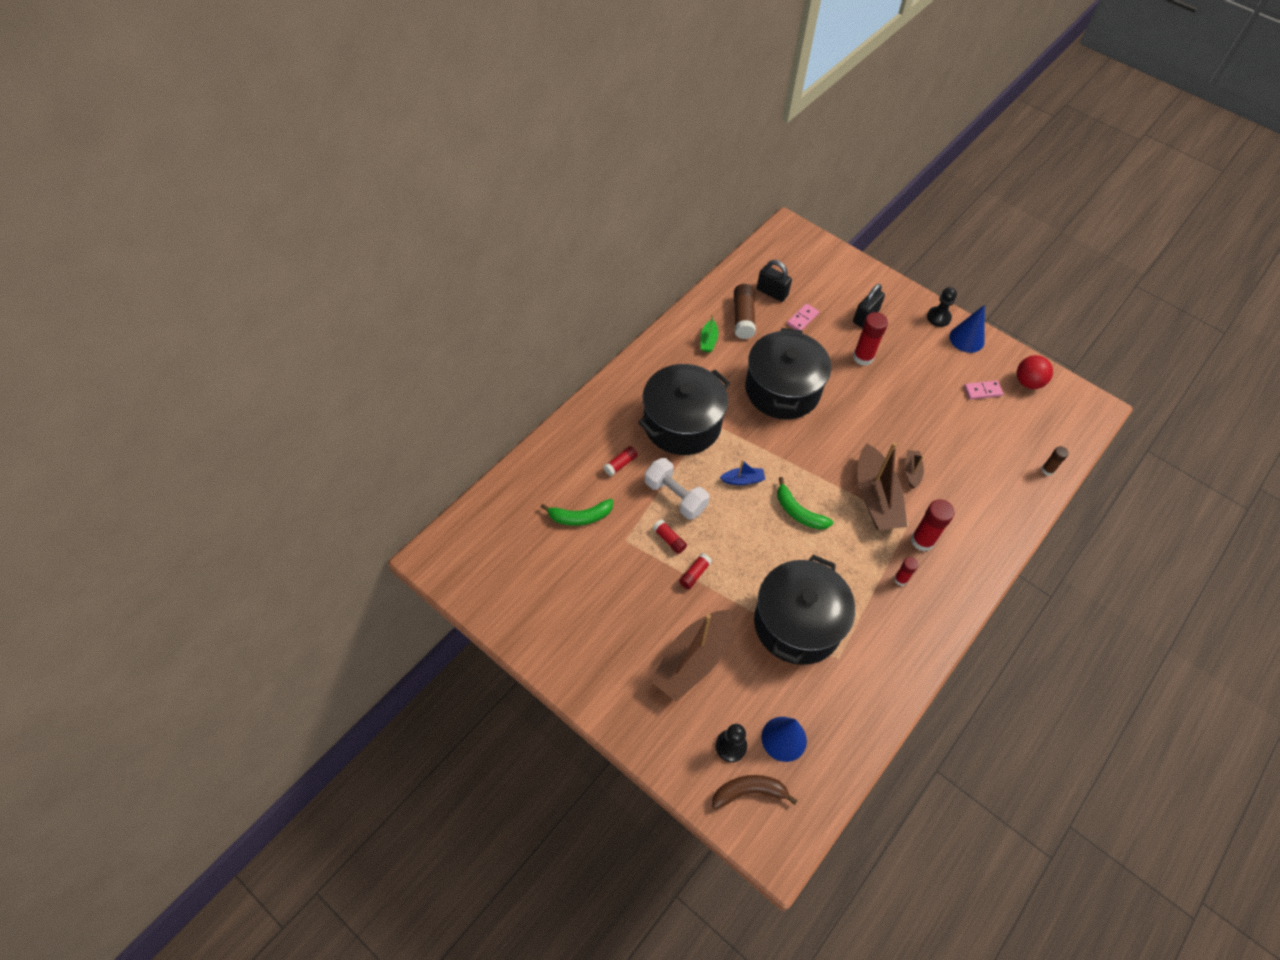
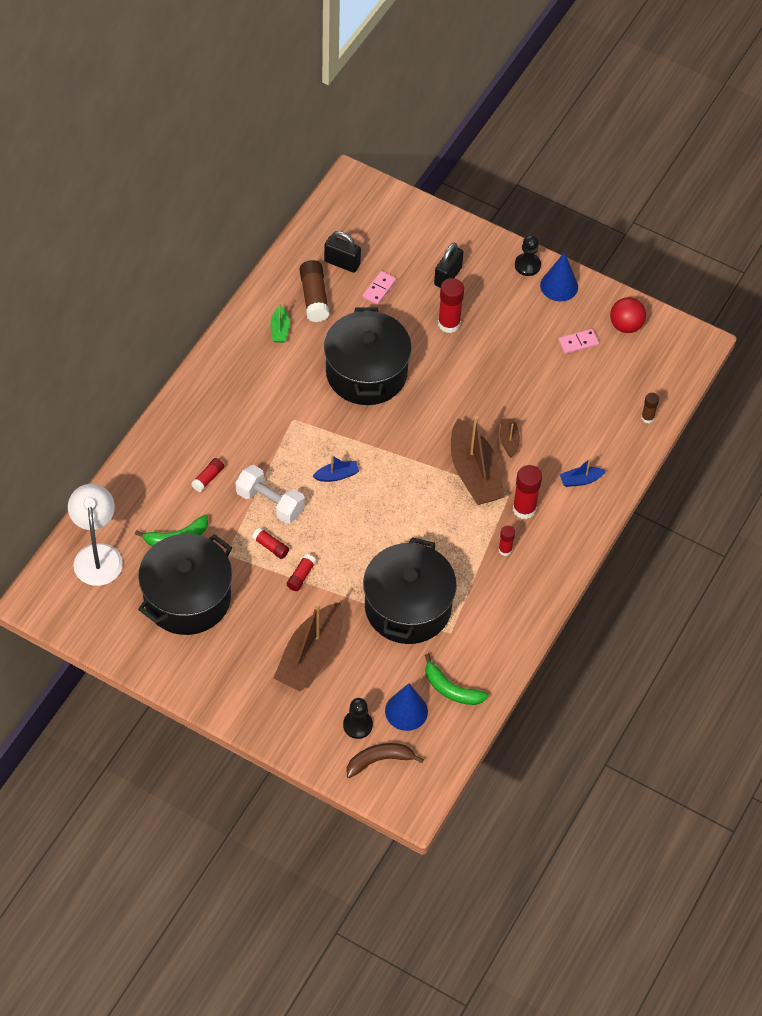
camera: 10 degrees left, 0 degrees up
black pot [638,364,730,455] -> black pot moved to [138,534,232,635]
green banana [777,477,834,530] -> green banana moved to [425,653,488,705]
none -> white lamp [68,484,123,586]
none -> blue boat [560,458,606,487]

